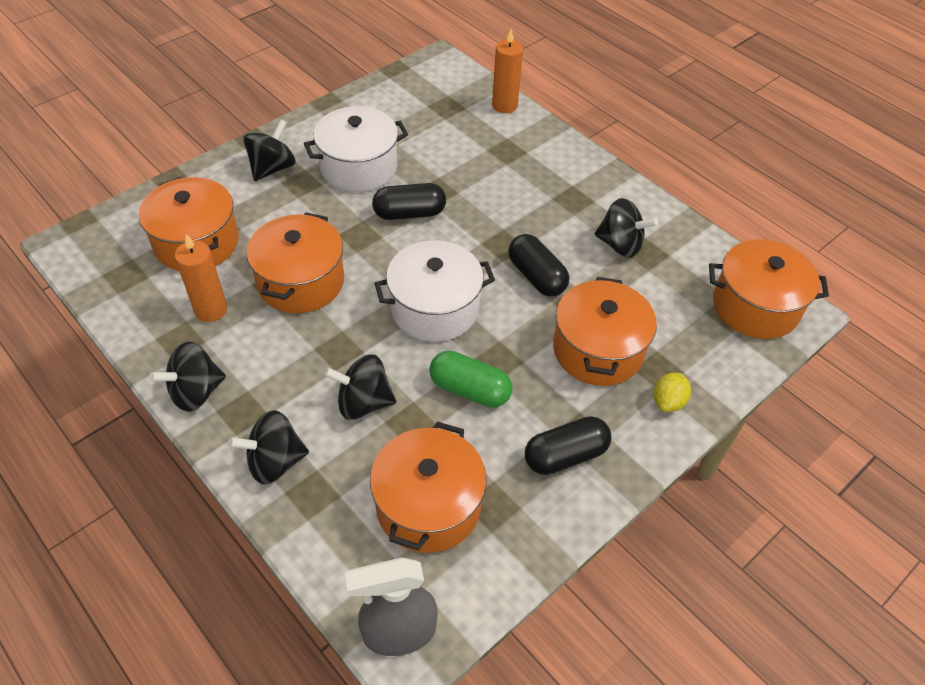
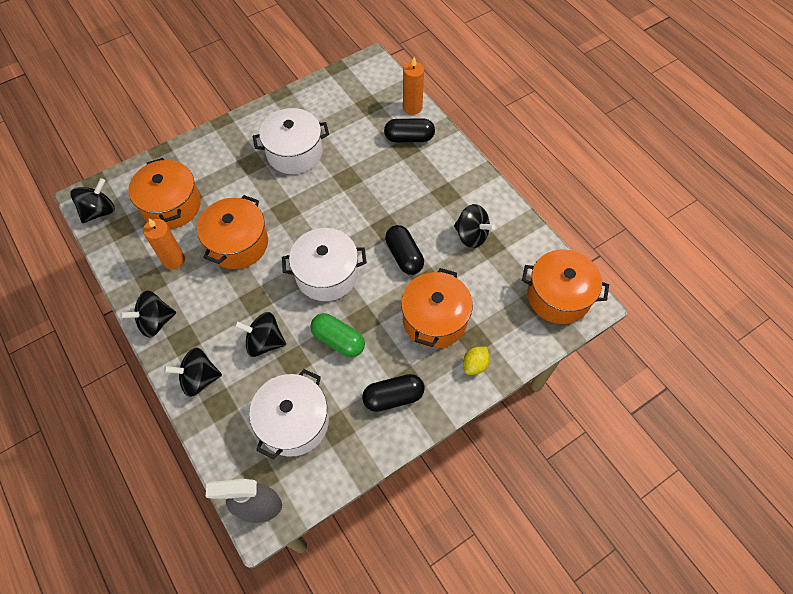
camera: 10 degrees right, 10 degrees up
black spinning top [243,119,295,181] -> black spinning top moved to [70,178,115,223]
orange pot [370,422,486,553] -> white pot [249,369,329,459]
black capsule [372,183,446,220] -> black capsule moved to [384,118,435,142]

